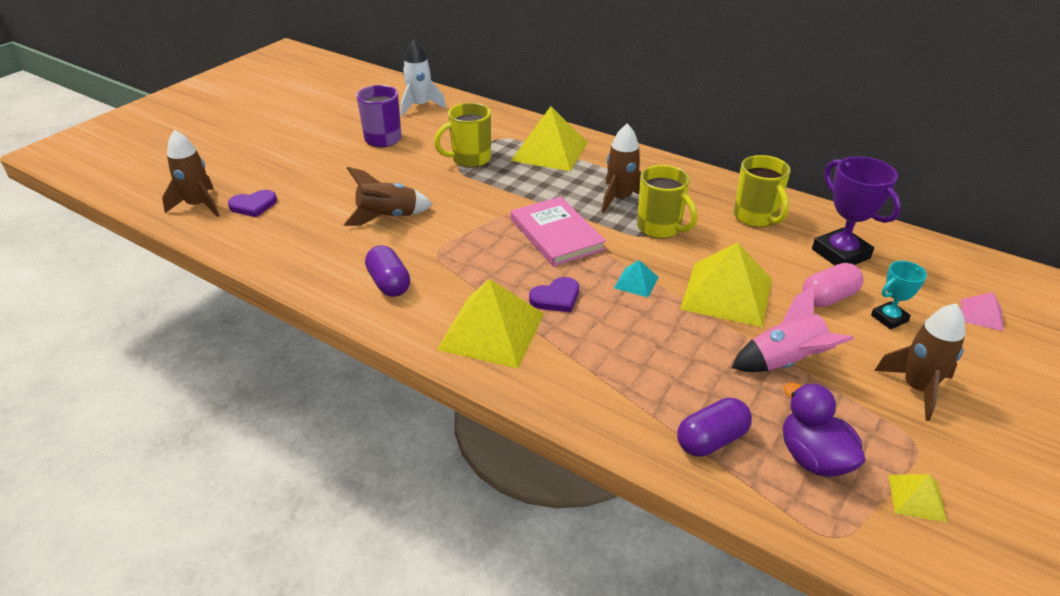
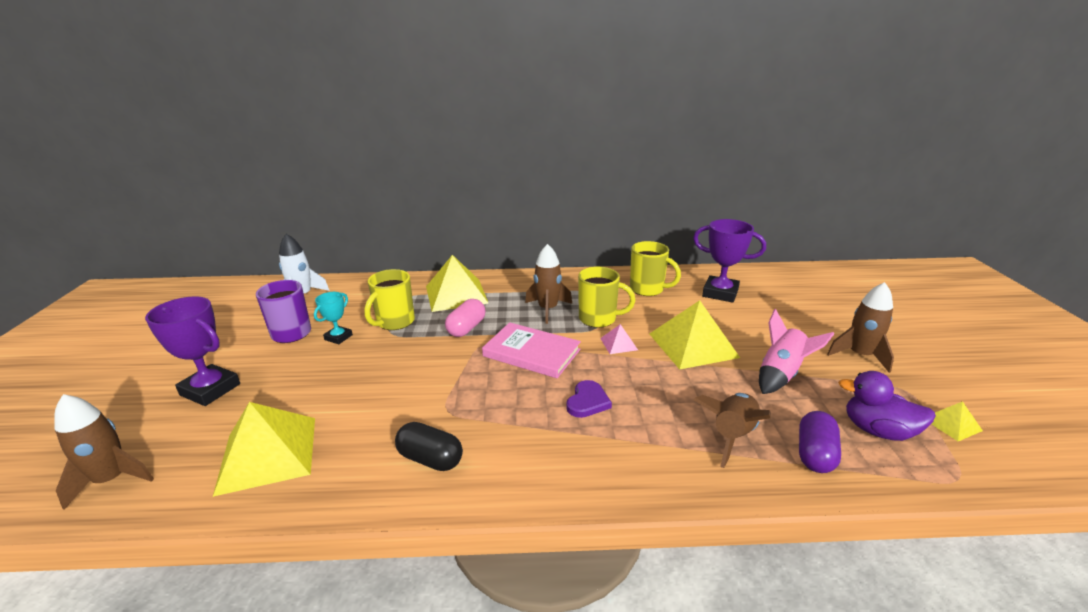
camera: 35 degrees left, 10 degrees down
purple heart [228,190,277,217] -> none
brown rocket [344,167,433,226] -> brown rocket moved to [693,393,771,468]
purple capsule [365,245,410,297] -> black capsule [395,422,463,471]
yellow pyramid [437,279,544,368] -> yellow pyramid moved to [213,402,315,497]
turquoise pyramid [614,260,659,297] -> none
pink capsule [802,263,864,307] -> pink capsule moved to [445,299,486,337]
turquoise trophy [871,261,927,330] -> turquoise trophy moved to [314,292,353,344]
pink pyramid [961,292,1003,331] -> pink pyramid moved to [600,324,638,354]
none -> purple trophy [145,296,240,406]

